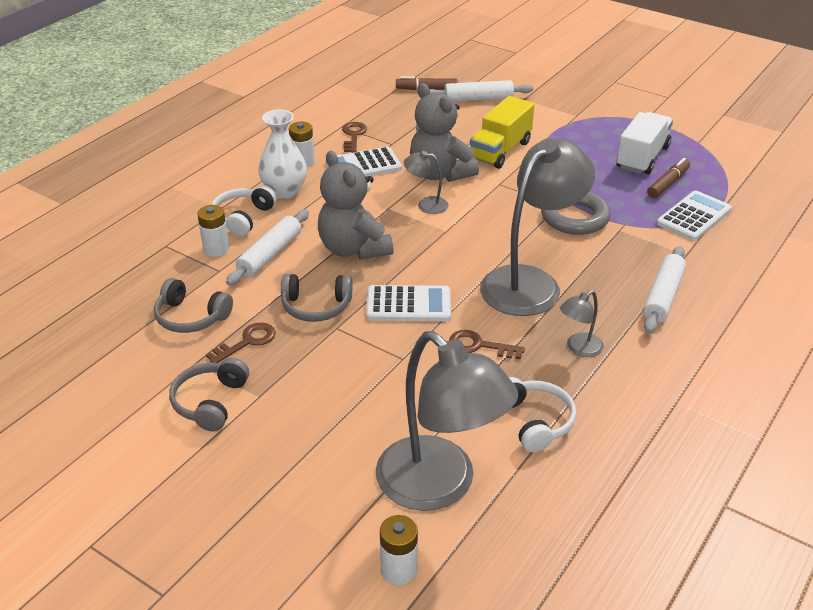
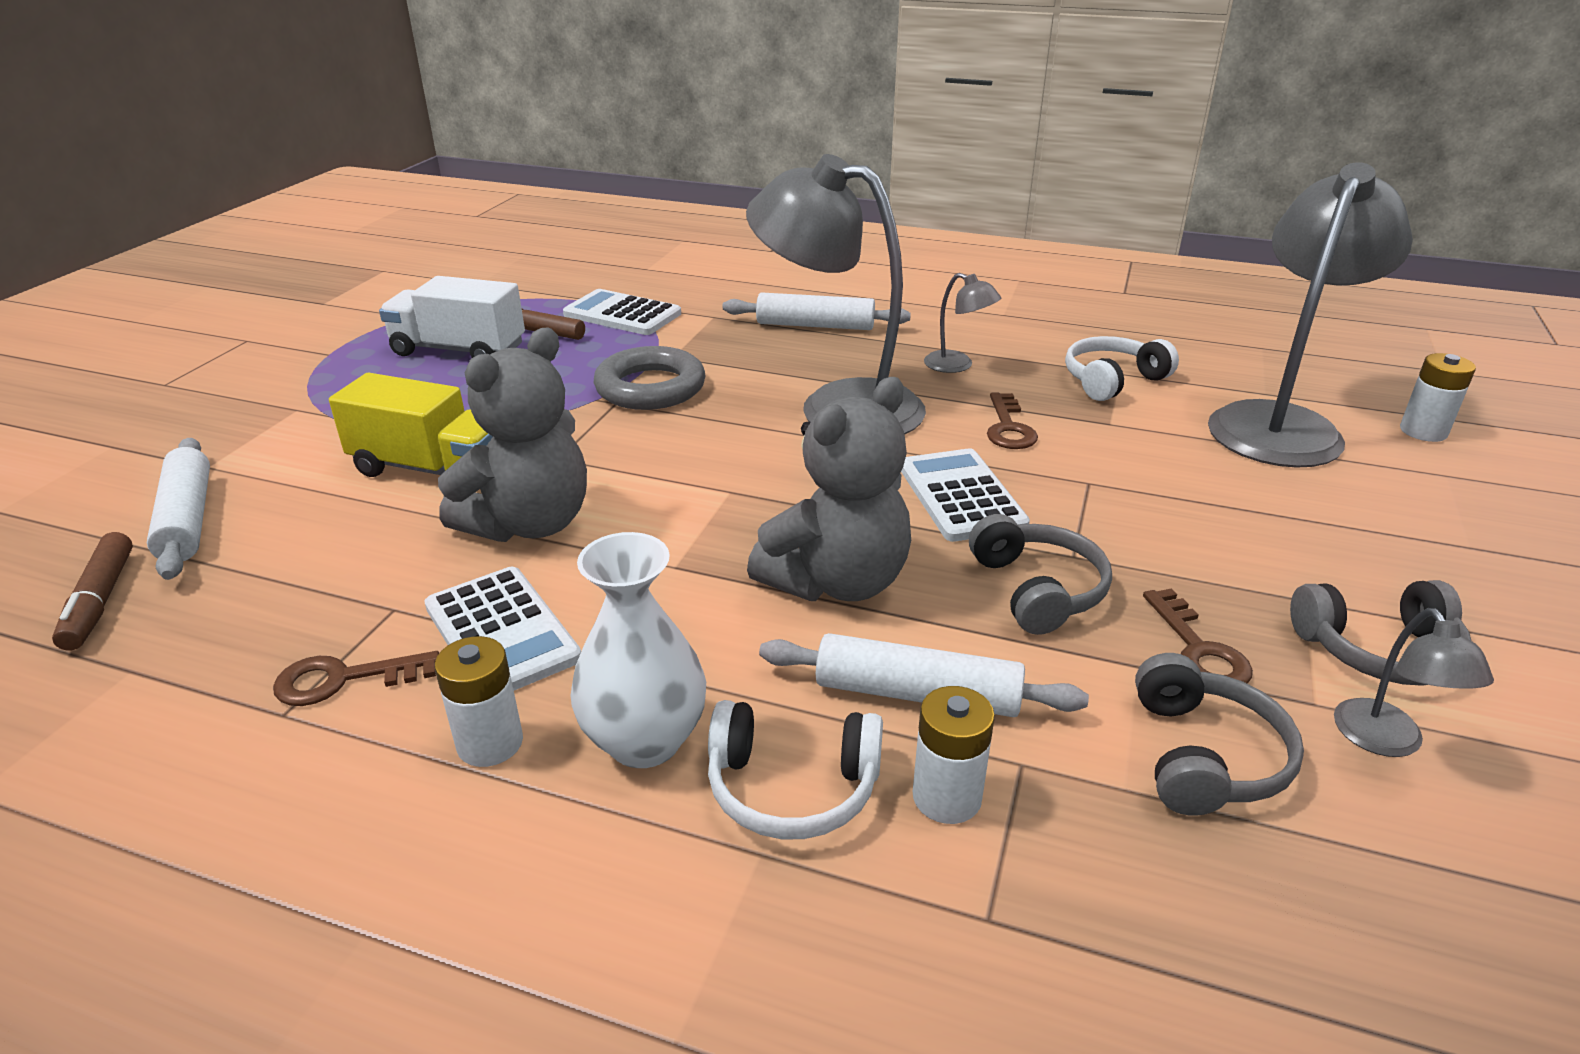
camera: 105 degrees left, 5 degrees down
brown key [206,322,276,363] -> brown key turned 135 degrees counterclockwise [1143,588,1253,683]
grey lamp [404,151,449,214] -> grey lamp moved to [1334,608,1494,757]

